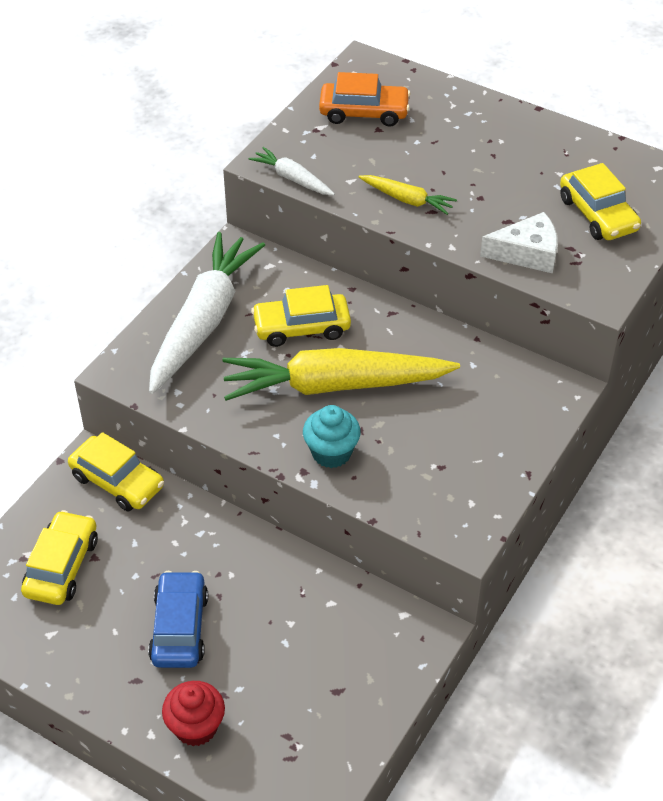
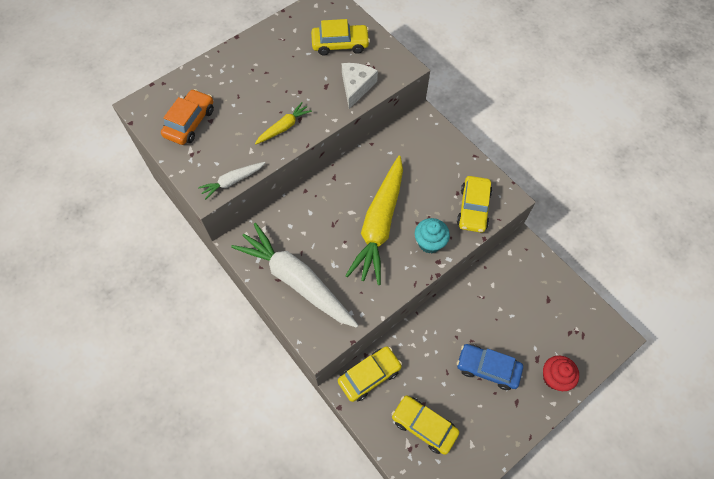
camera: 70 degrees left, 15 degrees up
yellow car [251,285,351,347] -> yellow car moved to [457,176,492,233]

